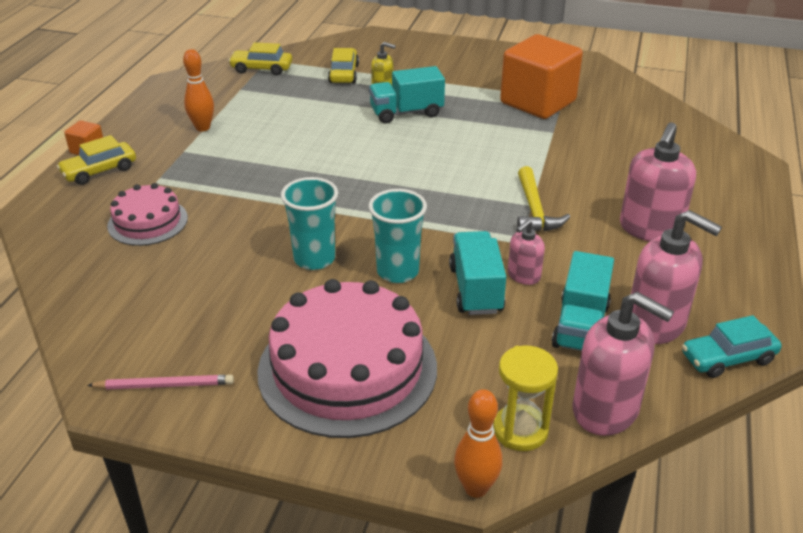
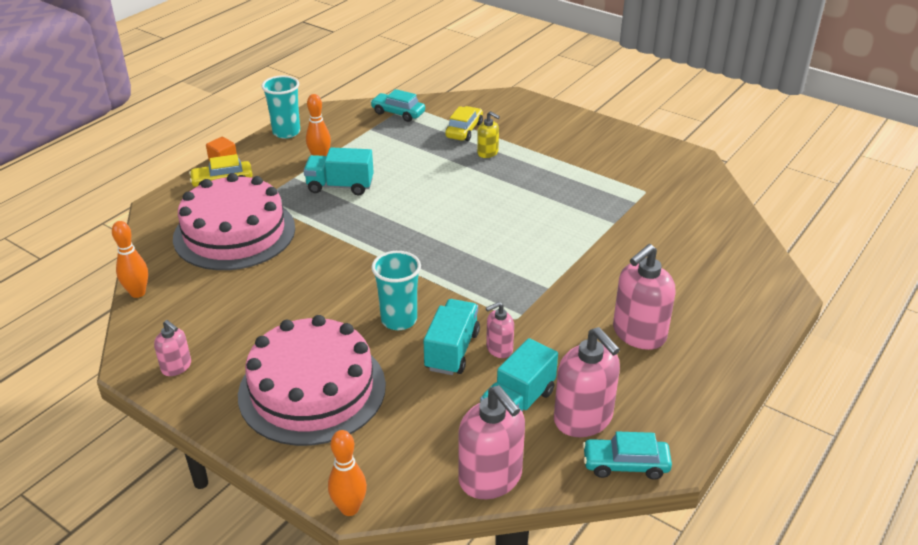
camera: 20 degrees right, 0 degrees up
pink pencil [87,375,234,390] -> pink soap dispenser [154,320,191,376]
pink cake [107,183,188,246] -> pink cake [173,173,295,270], size x1.87
yellow car [228,42,292,75] -> turquoise car [370,89,425,122]
turquoise cup [281,177,338,270] -> turquoise cup moved to [261,76,300,138]
turquoise truck [369,66,445,123] -> turquoise truck moved to [303,147,374,195]
yellow hourglass [493,345,558,451] -> none
orange cube [500,34,583,119] -> none
yellow hammer [517,166,570,231] -> none
none -> orange bowling pin [112,221,148,298]

